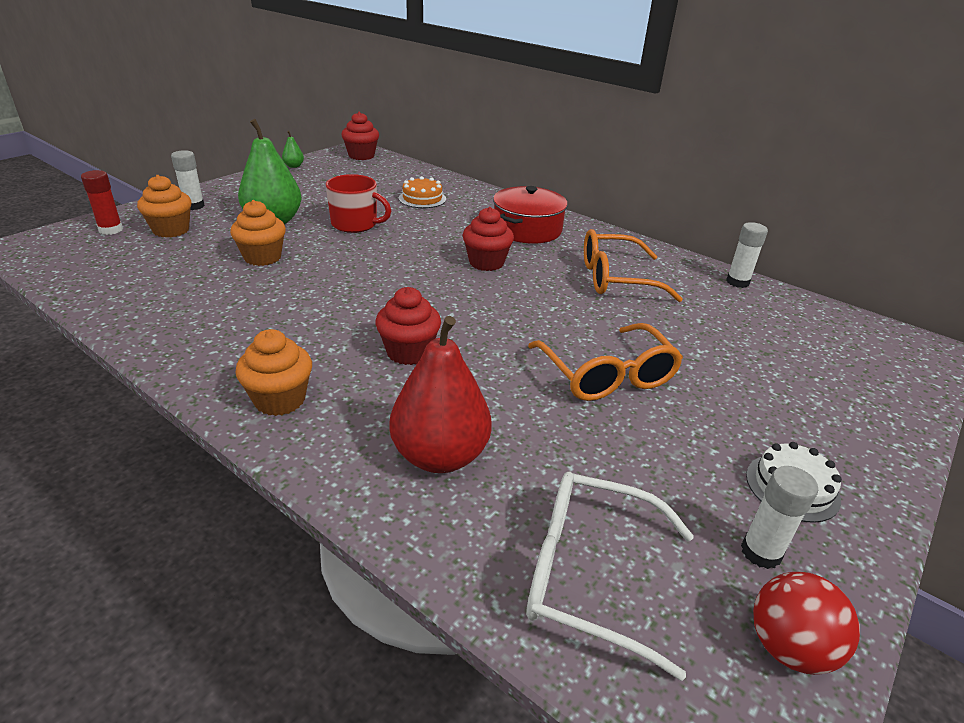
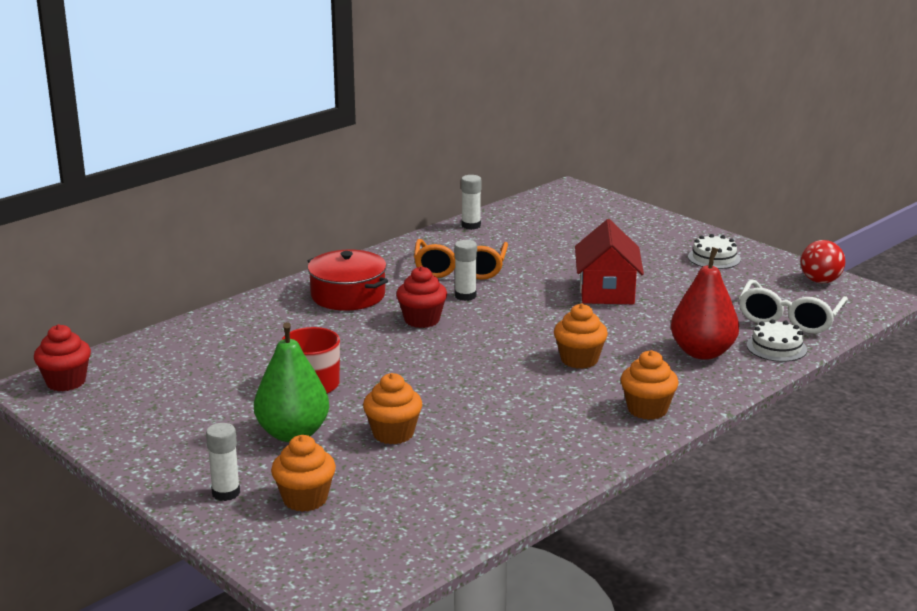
camera: 80 degrees left, 10 degrees down
red glue stick [81,170,123,235] -> none
green pear [282,131,304,168] -> none
red cupcake [375,287,441,365] -> orange cupcake [554,303,608,369]
orange cake [399,176,446,208] -> none
orange glasses [528,323,683,401] -> red house [575,219,644,304]
white glue stick [741,466,818,569] -> white glue stick moved to [455,240,477,301]
none -> white cake [747,319,807,362]

